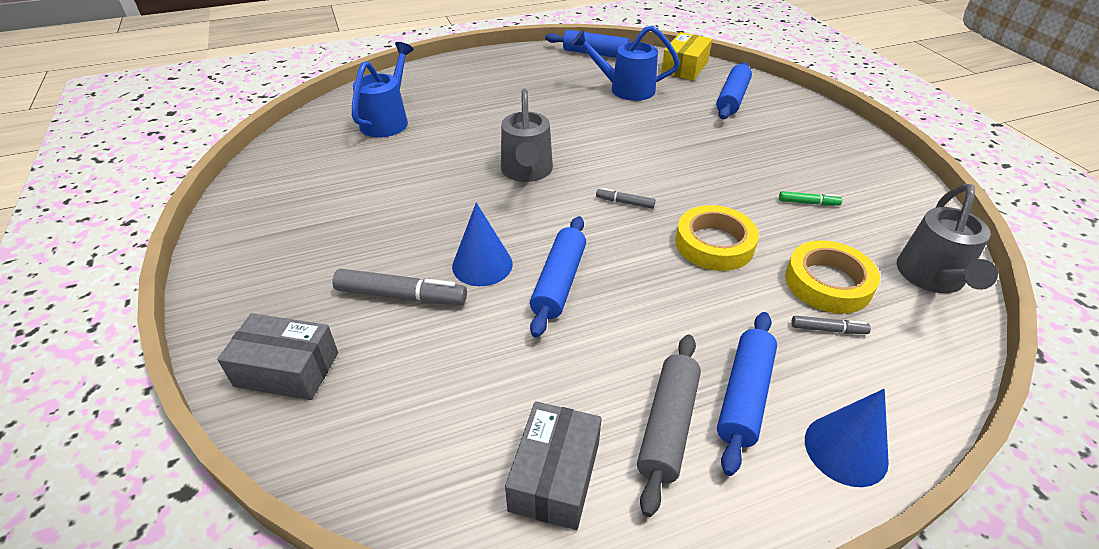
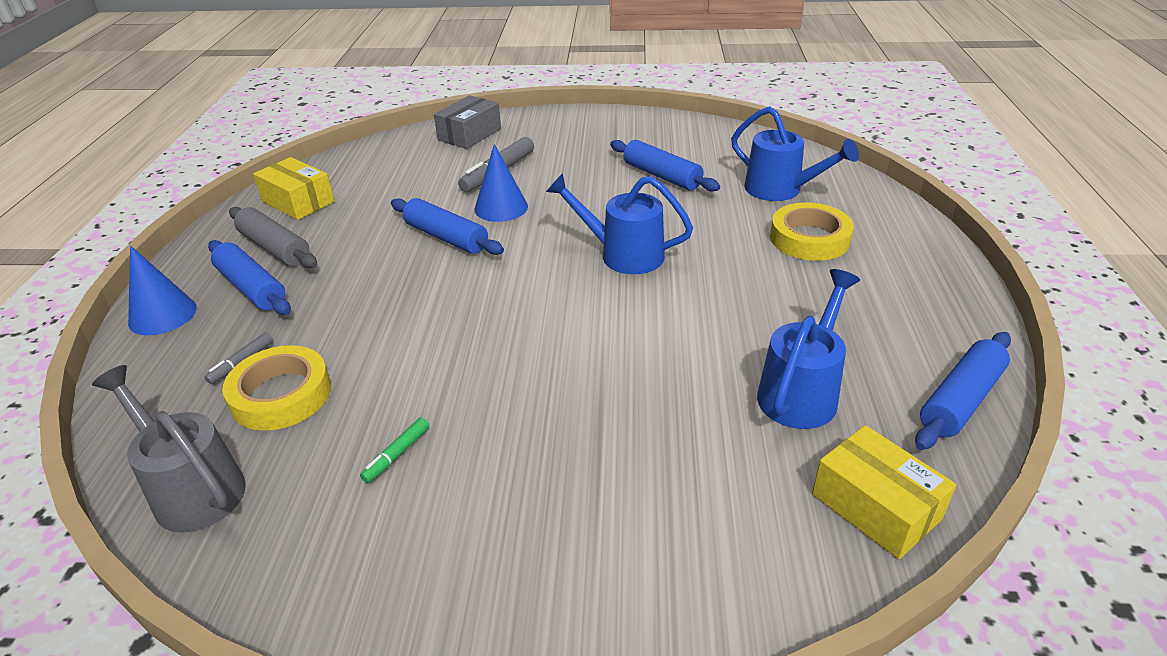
camera: 115 degrees right, 5 degrees down
grey watering can [501,89,553,182] -> blue watering can [546,173,693,274]
grey box [505,401,602,530] -> yellow box [253,157,335,220]
grey marker [596,188,655,209] -> none
yellow tape [675,205,759,271] -> yellow tape moved to [770,203,854,261]
blue rolling pin [716,62,752,119] -> blue rolling pin moved to [610,140,720,192]

